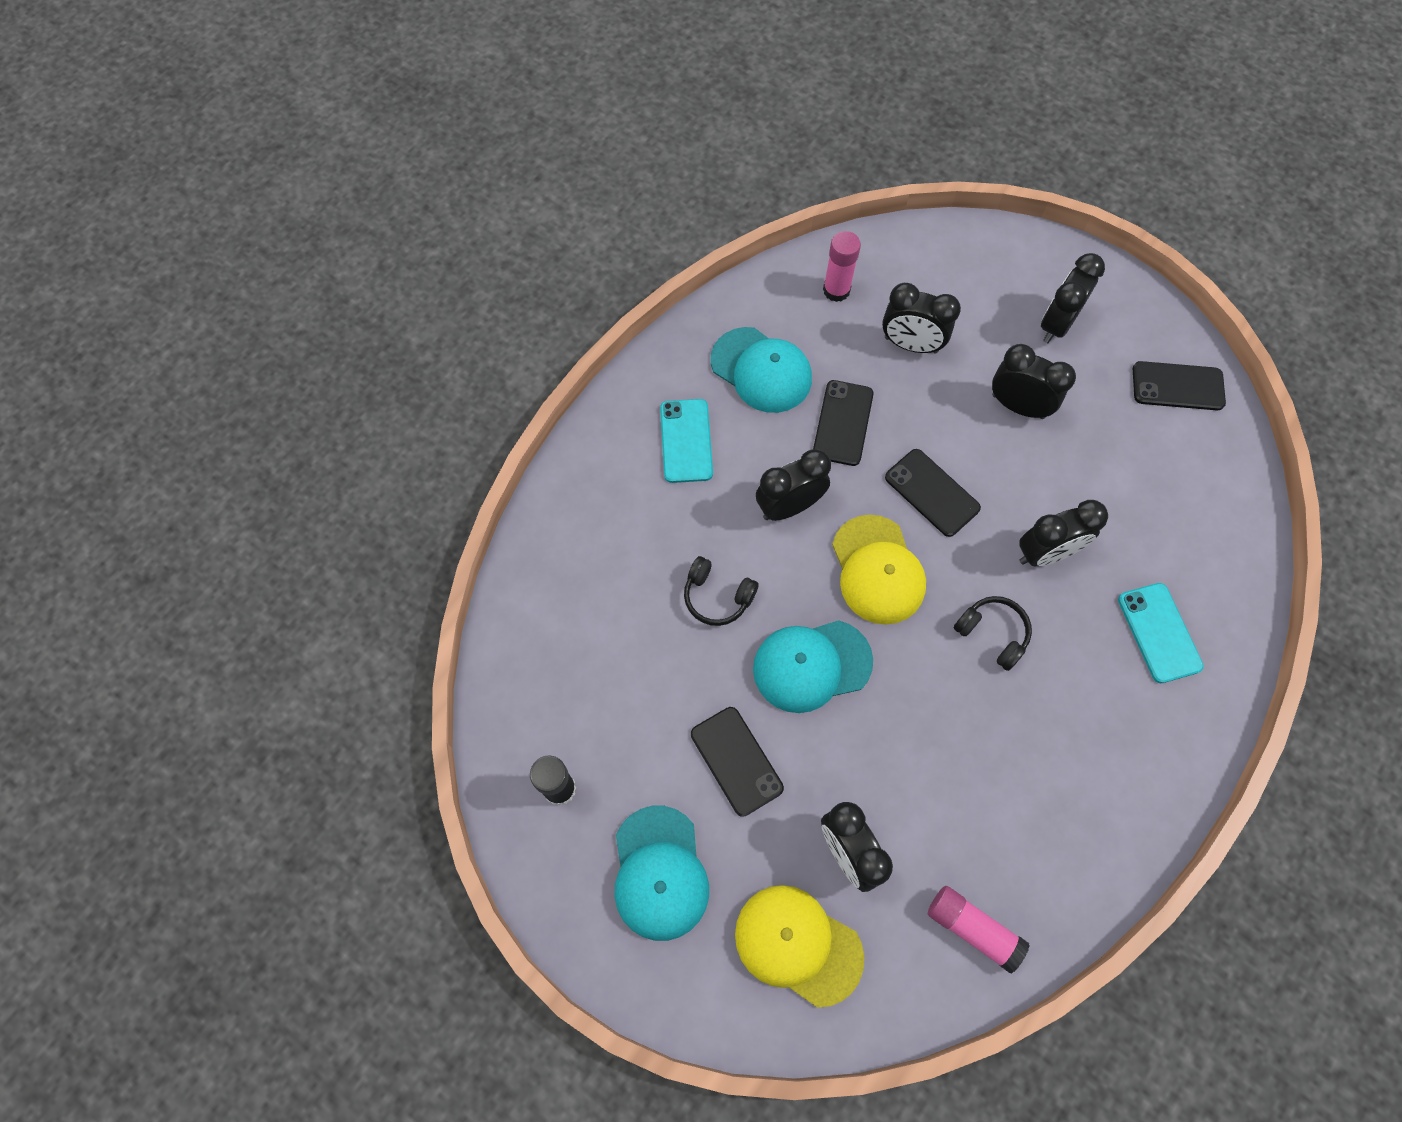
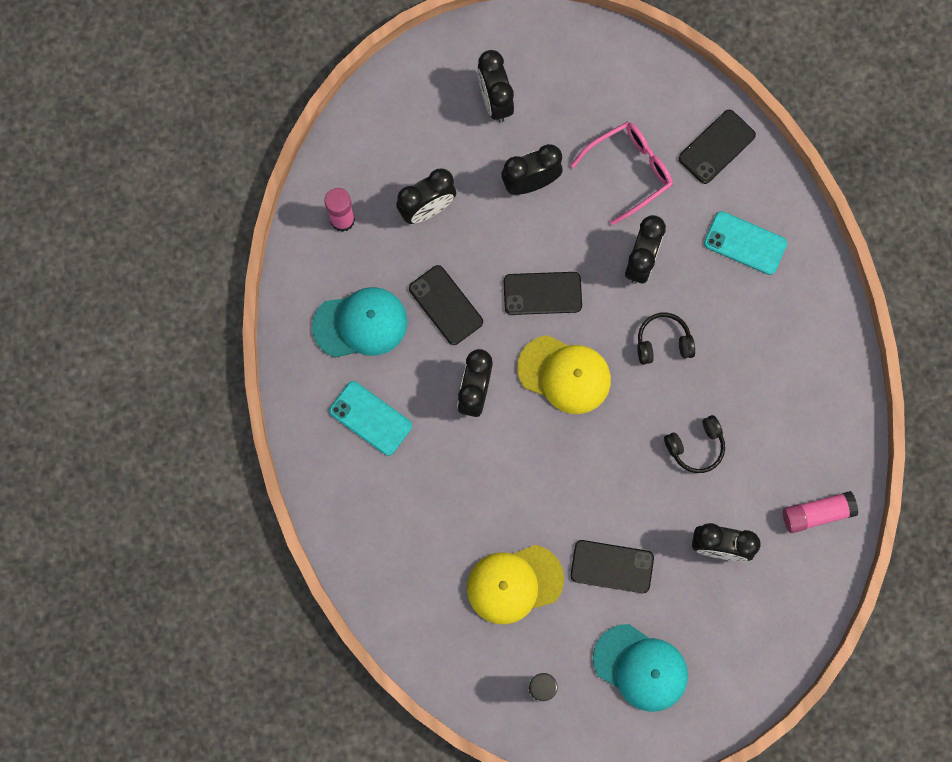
camera: 50 degrees left, 10 degrees up
black headphones [684,556,759,626] -> black headphones moved to [664,415,725,473]
yellow cap [735,885,864,1007] -> yellow cap moved to [467,545,564,624]
turquoise cap [753,620,873,713] -> none
black phone [1133,361,1226,410] -> black phone moved to [678,110,756,184]
none -> pink glasses [571,122,673,225]

